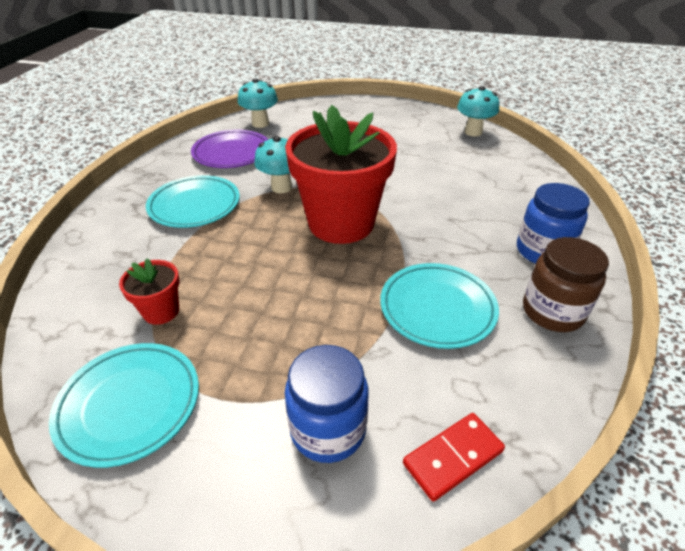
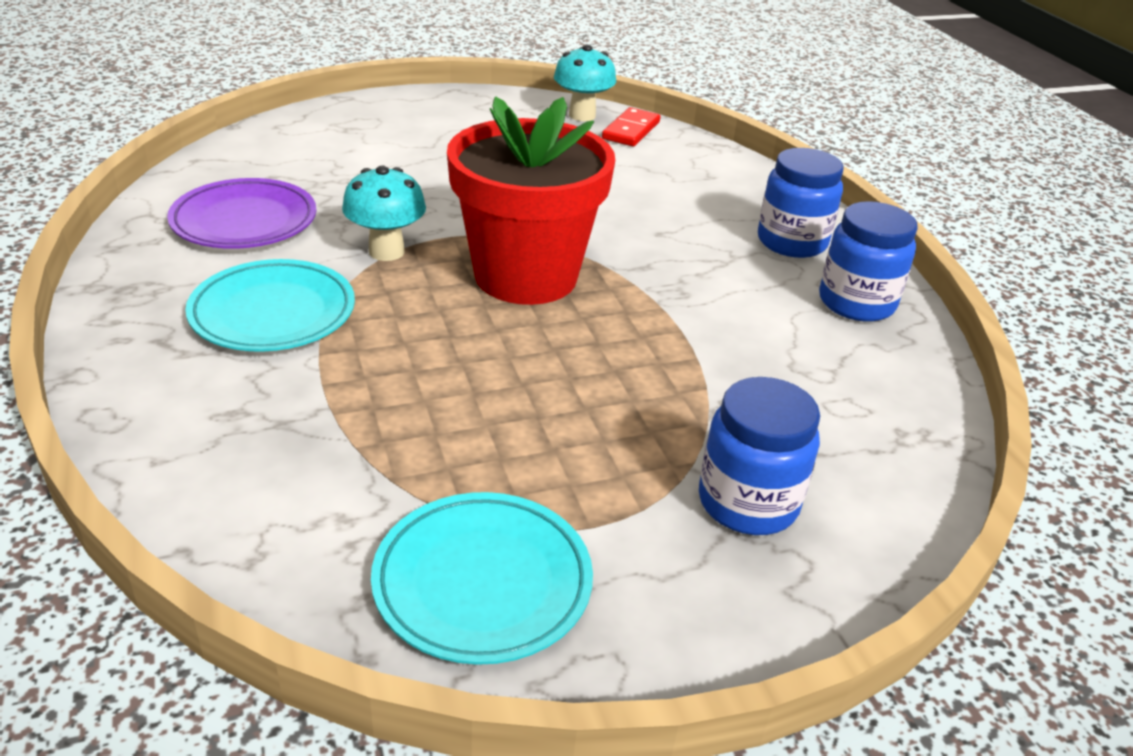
camera: 35 degrees left, 5 degrees down
red flower pot [119,258,180,325] -> none
turquoise mushroom [238,78,278,128] -> none
turquoise plate [380,263,499,349] -> none
red domino [403,413,505,502] -> red domino moved to [602,107,660,146]
brown jar [523,237,609,332] -> blue jar [819,201,918,322]

